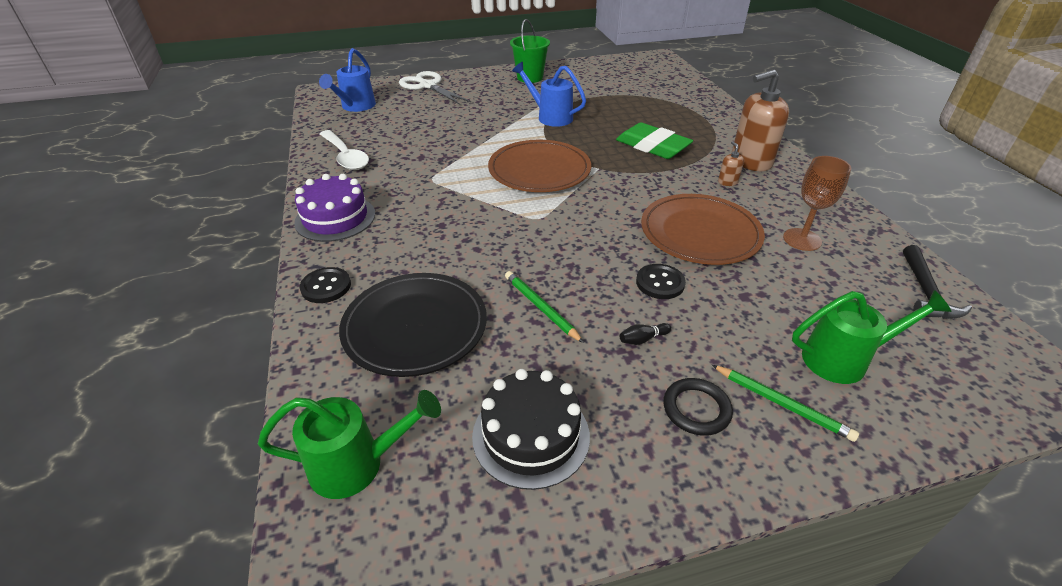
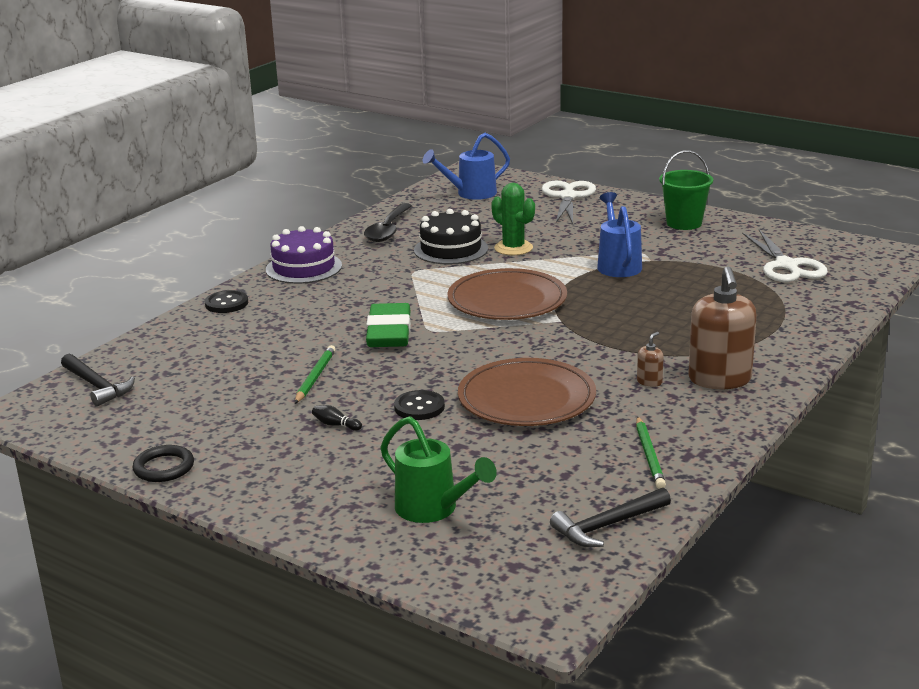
camera: 50 degrees right, 15 degrees down
green watering can [258,390,441,499] -> black hammer [61,354,135,406]
white spoon [320,130,369,170] -> black spoon [364,203,412,242]
black plate [339,273,487,377] -> none
black cake [472,369,590,490] -> black cake moved to [414,209,488,264]
green eraser [616,122,693,159] -> green eraser moved to [366,303,411,347]
black ring [663,378,733,436] -> black ring moved to [133,445,194,482]
green pencil [712,365,859,442] -> green pencil moved to [636,416,666,489]
brown soap dispenser [731,69,789,171] -> brown soap dispenser turned 120 degrees counterclockwise [688,267,757,389]
brown goblet [783,156,851,251] -> none
none -> green cactus [491,183,535,255]
none -> white scissors [742,229,828,282]

